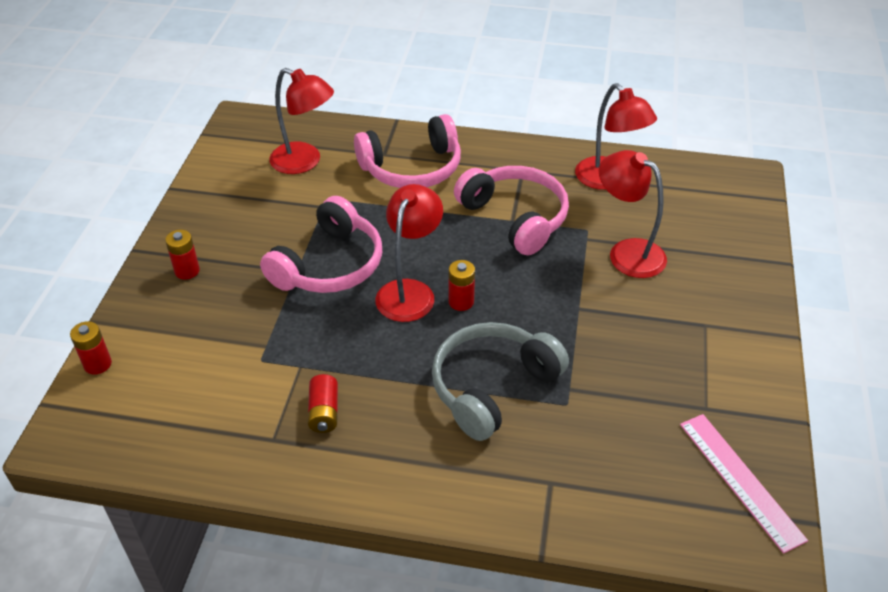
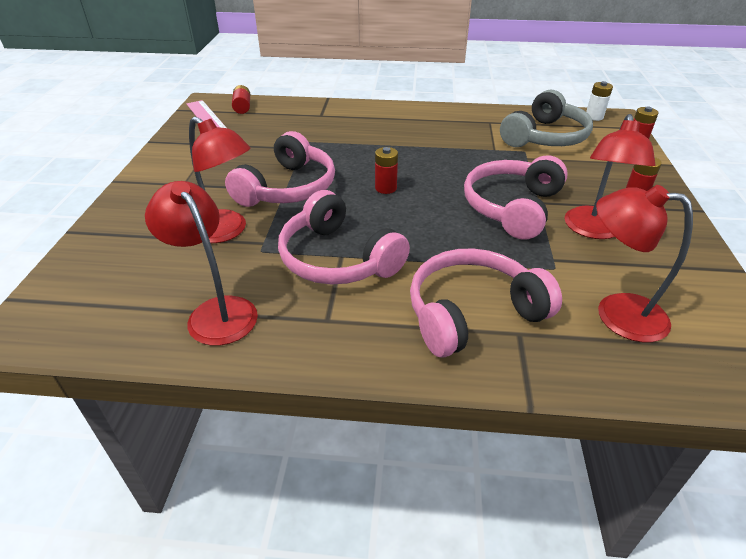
camera: 175 degrees right, 5 degrees down
red battery [308,374,338,433] -> red battery moved to [232,85,250,114]
red lamp [376,184,443,322] -> red lamp moved to [565,114,656,239]
grey headphones [432,322,569,441] -> grey headphones moved to [500,89,593,147]
none -> pink headphones [225,131,335,207]
none -> white battery [586,81,613,121]

